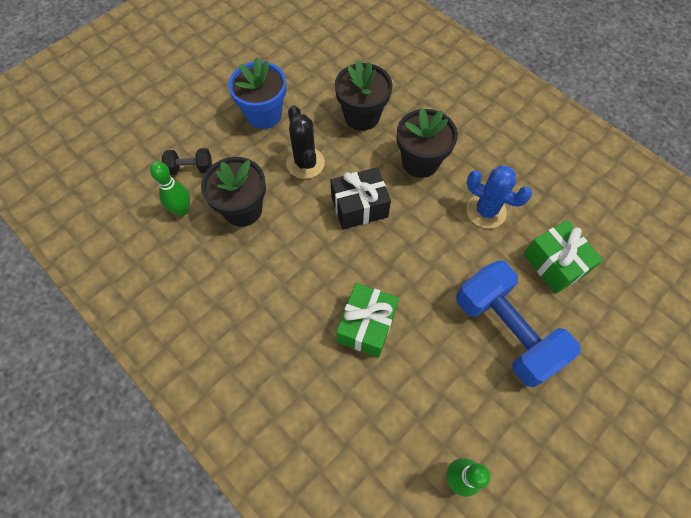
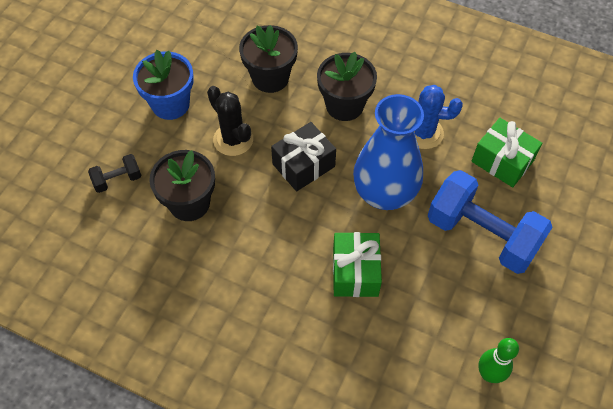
camera: 20 degrees left, 5 degrees down
green bowling pin [150,161,190,216] -> none
none -> blue vase [353,94,424,210]

